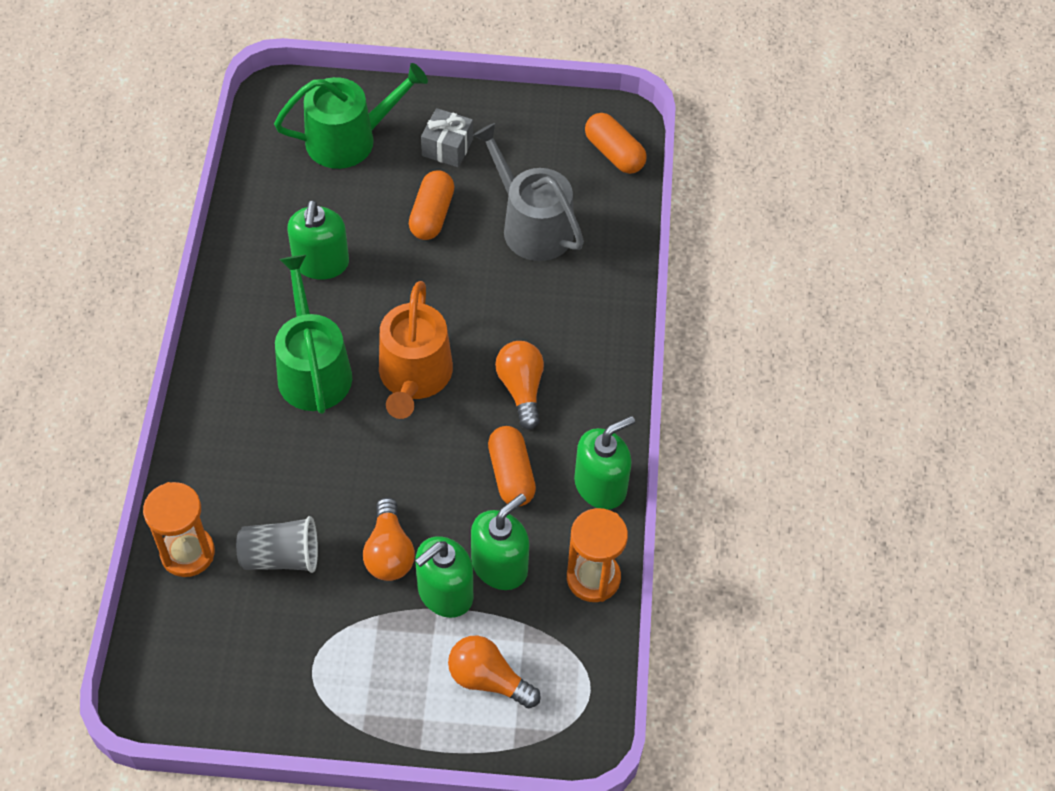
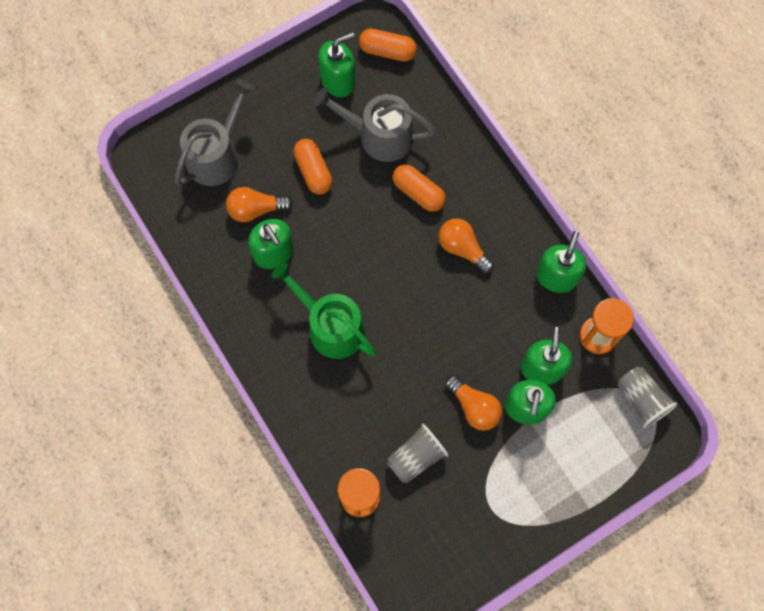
camera: 35 degrees left, 15 degrees up
green watering can [274,63,428,169] -> grey watering can [174,80,255,186]
orange watering can [379,281,453,419] -> none
grey gift [421,108,473,167] -> none
orange light bulb [448,635,541,708] -> orange light bulb moved to [226,187,293,222]
orange capsule [488,426,536,506] -> orange capsule moved to [392,164,446,212]
none -> green soap dispenser [318,32,356,97]
none -> grey cup [617,367,677,428]

